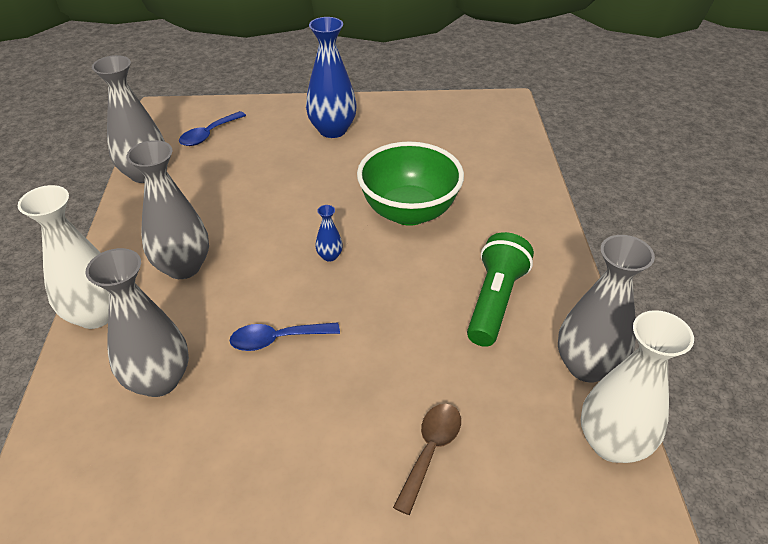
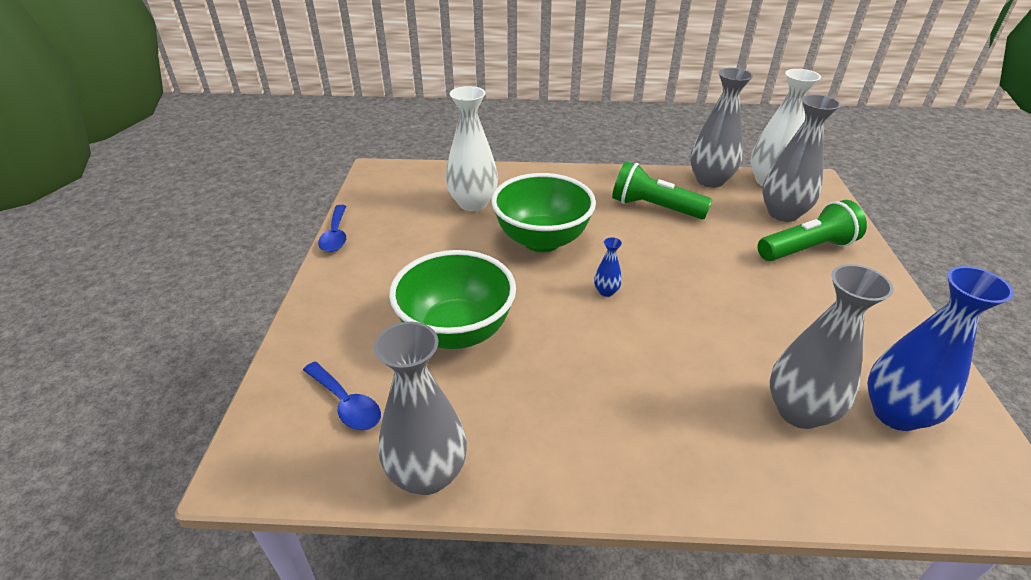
camera: 85 degrees left, 5 degrees down
white vase [18,185,109,329] -> white vase moved to [446,86,498,212]
grey vase [127,140,209,279] -> grey vase moved to [762,94,841,222]
blue spoon [230,322,340,351] -> blue spoon moved to [318,205,346,252]
blue vase [306,17,357,138] -> blue vase moved to [867,266,1014,431]
brown spoon [393,404,461,515] -> green flashlight [758,200,867,261]
none -> green bowl [389,250,516,349]

